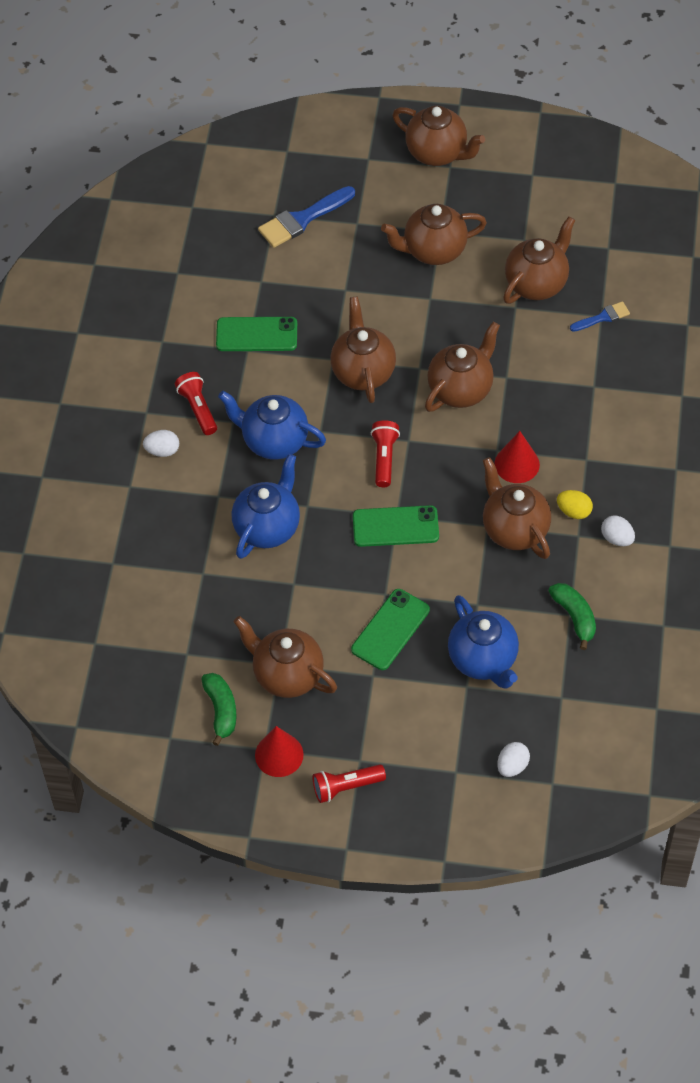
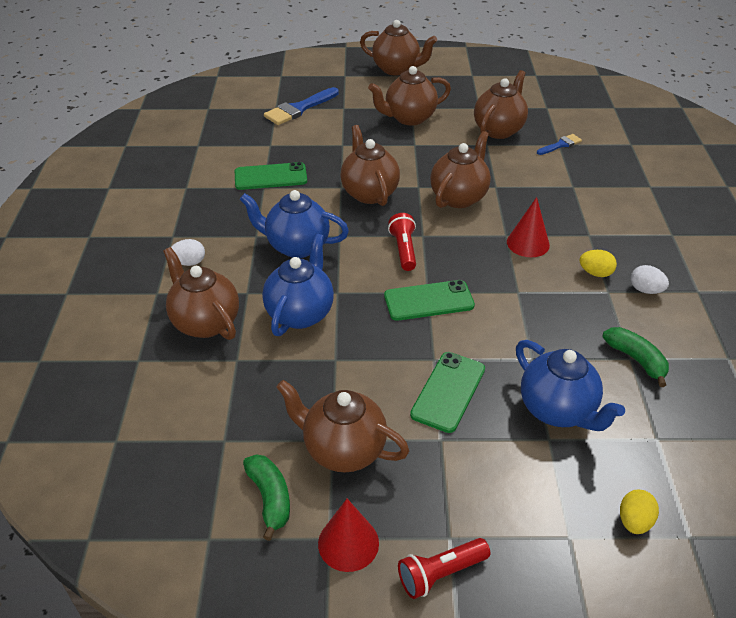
camera: 10 degrees left, 15 degrees down
red flashlight [175,372,217,435] -> none
brown teapot [483,457,551,559] -> brown teapot moved to [163,247,239,340]
white egg [497,742,530,777] -> yellow egg [620,489,659,534]

